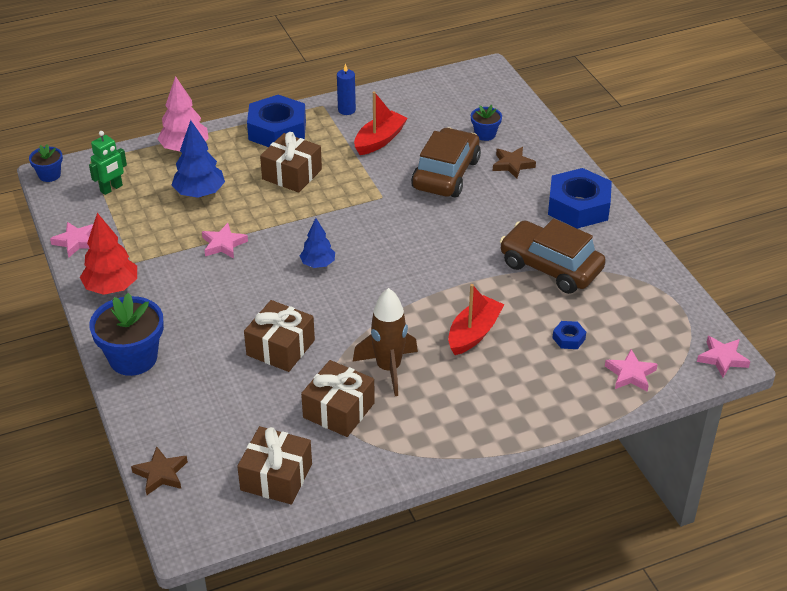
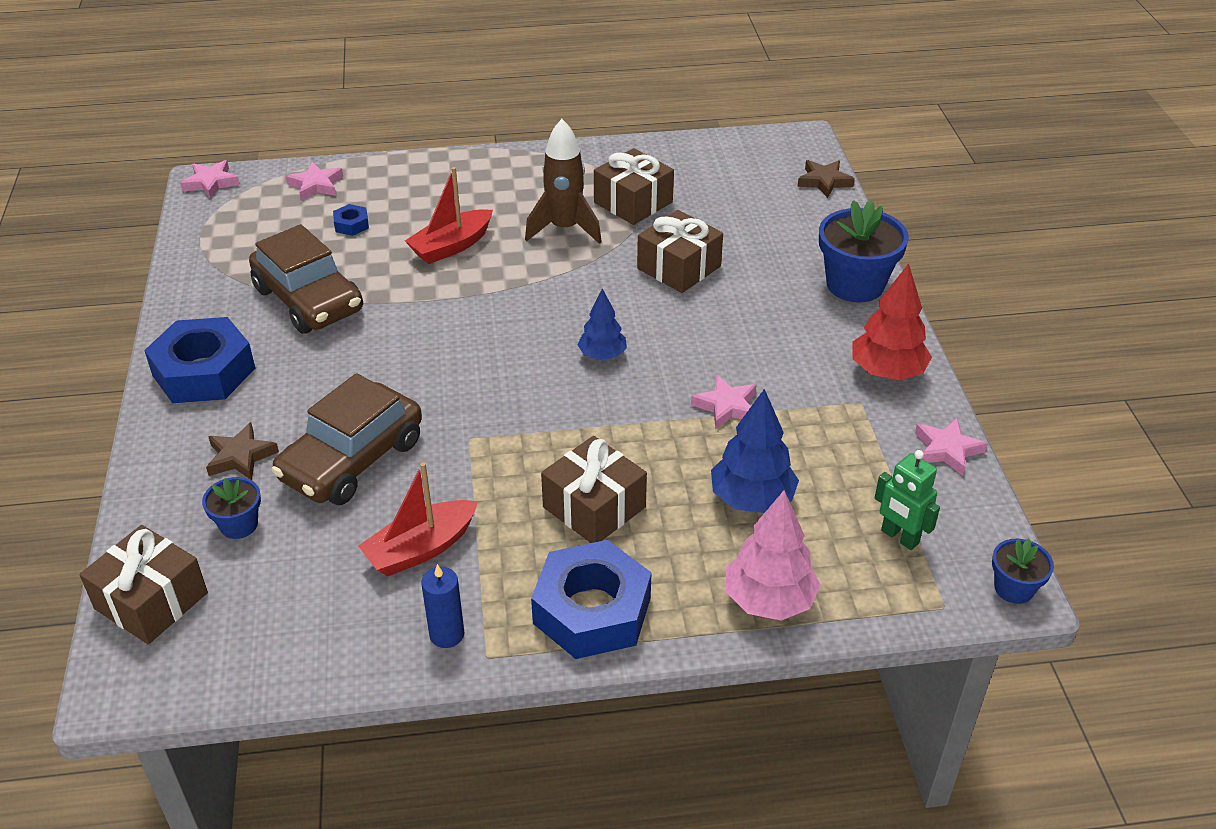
camera: 165 degrees left, 0 degrees up
green robot [89,131,127,195] -> green robot turned 105 degrees counterclockwise [875,450,940,550]
brown gift [237,426,312,505] -> brown gift moved to [79,525,208,644]

